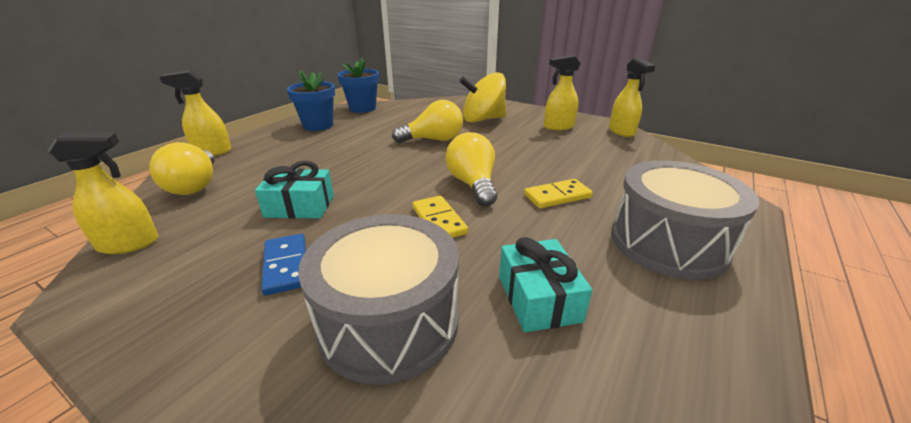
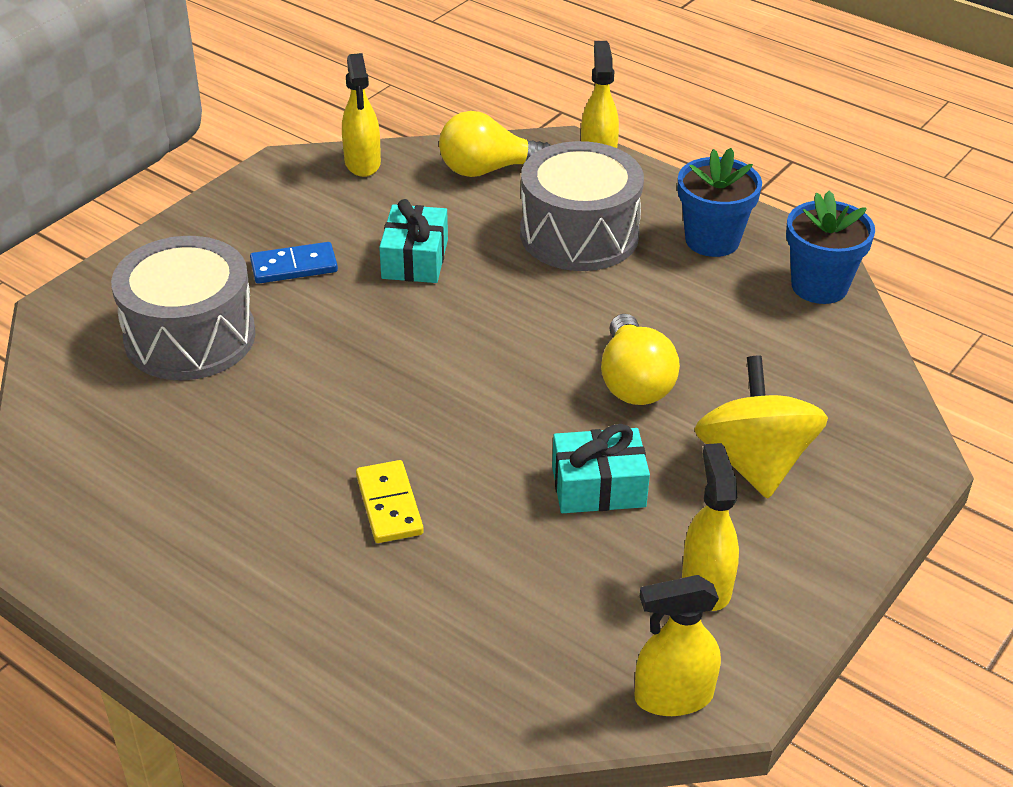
camera: 95 degrees right, 10 degrees up
yellow domino [413,196,468,238] -> none
yellow light bulb [446,132,497,206] -> none
turquoise gift [499,237,592,332] -> turquoise gift moved to [552,424,650,513]
grey drum [611,160,759,280] -> grey drum moved to [520,141,644,271]

